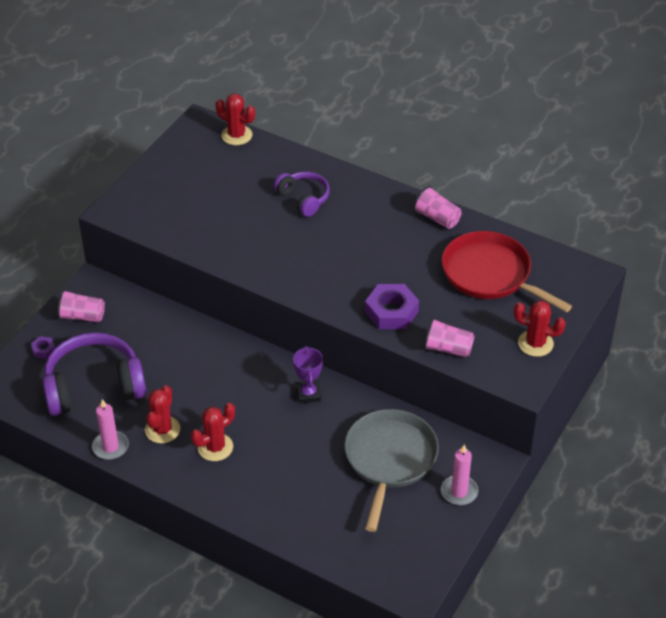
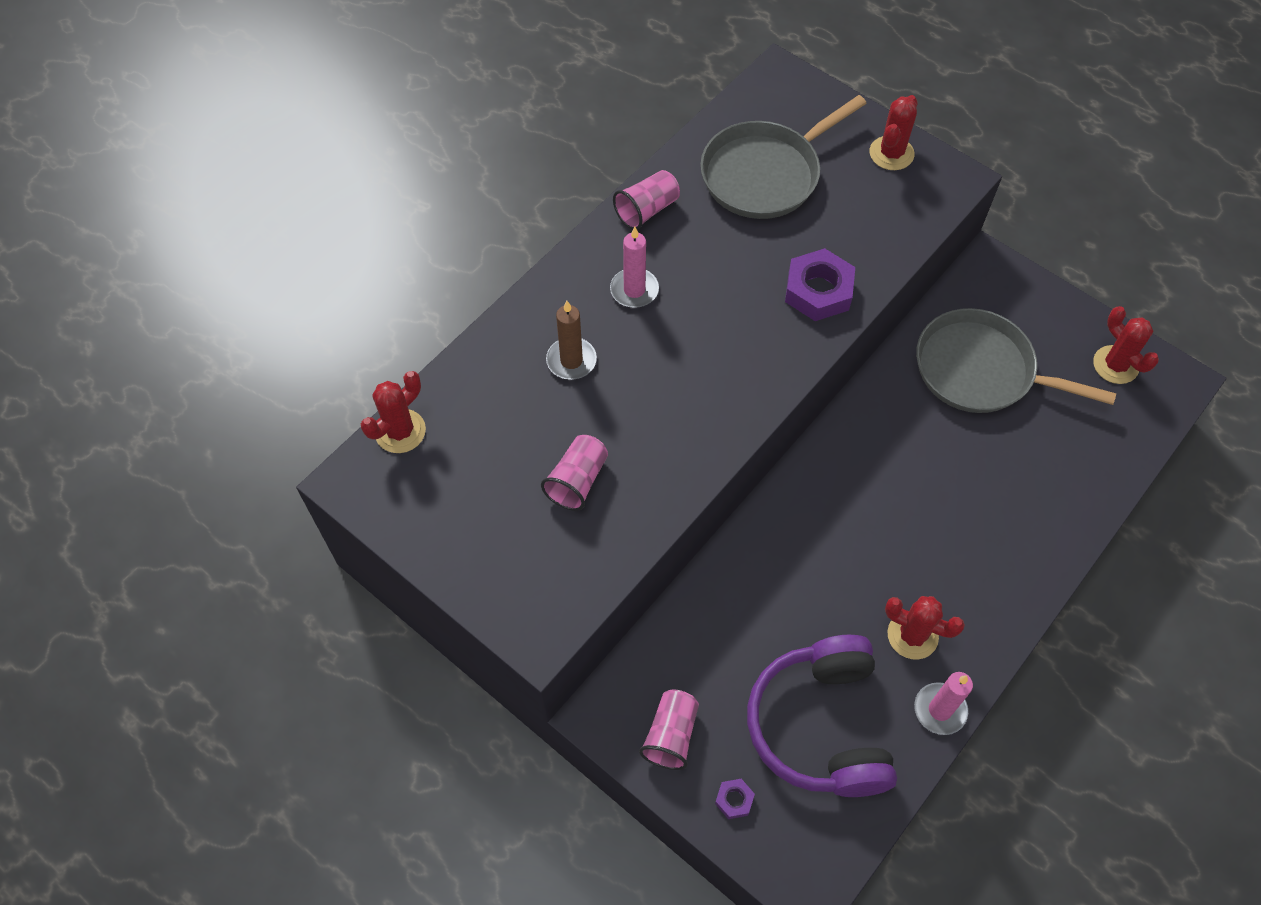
camera: 80 degrees left, 15 degrees up
red cactus [191,403,235,461] -> red cactus moved to [1093,306,1159,384]
purple headphones [273,172,330,217] -> brown candle [546,301,597,380]
purple trophy [293,346,323,403] -> none
pink cup [423,318,475,357] -> pink cup moved to [541,435,608,511]
pink candle [441,444,478,505] -> pink candle moved to [610,227,659,308]
red pan [442,231,572,312] -> grey pan [700,95,867,219]

